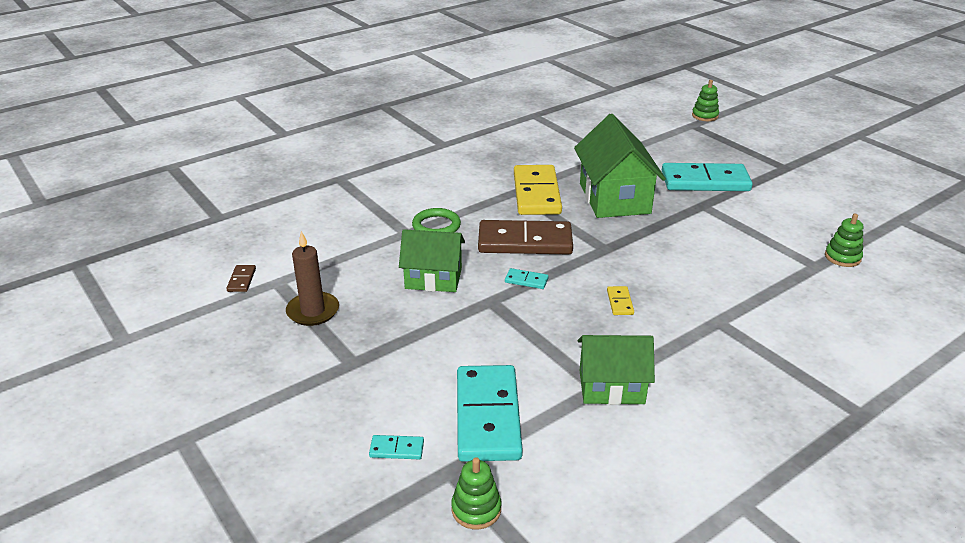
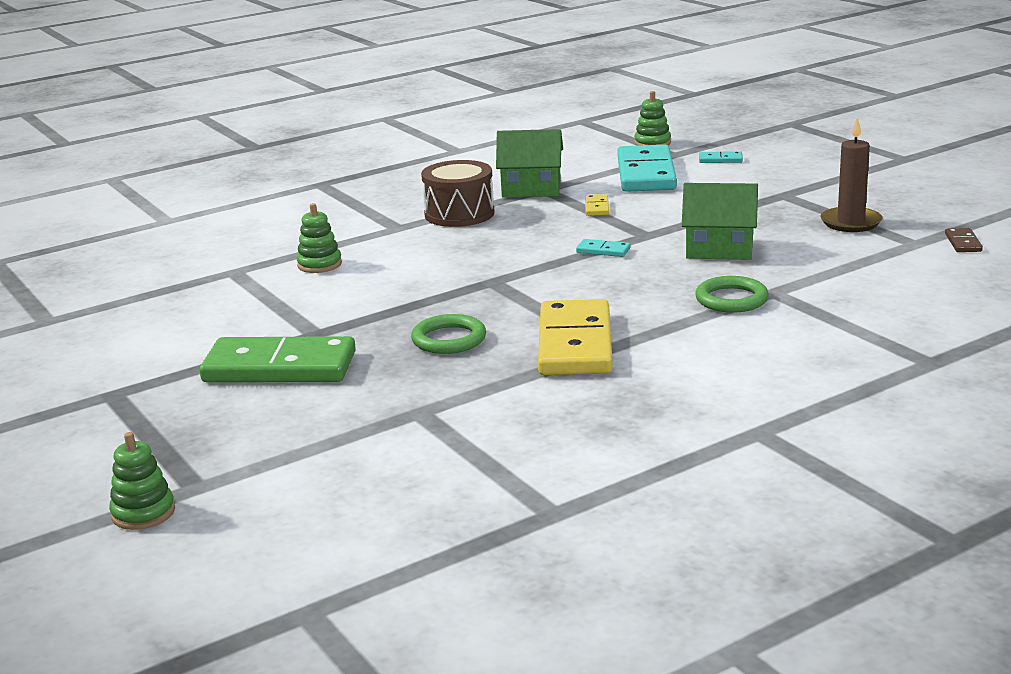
camera: 175 degrees left, 10 degrees down
brown domino [478,220,573,254] -> none
green house [574,114,666,218] -> green ring [411,314,486,354]
yellow domino [607,286,634,315] -> yellow domino moved to [585,194,609,216]
turquoise domino [662,163,753,191] -> green domino [200,336,356,382]
green stacking toy [825,213,863,267] -> green stacking toy moved to [296,203,342,273]
none -> brown drum [421,160,494,227]

